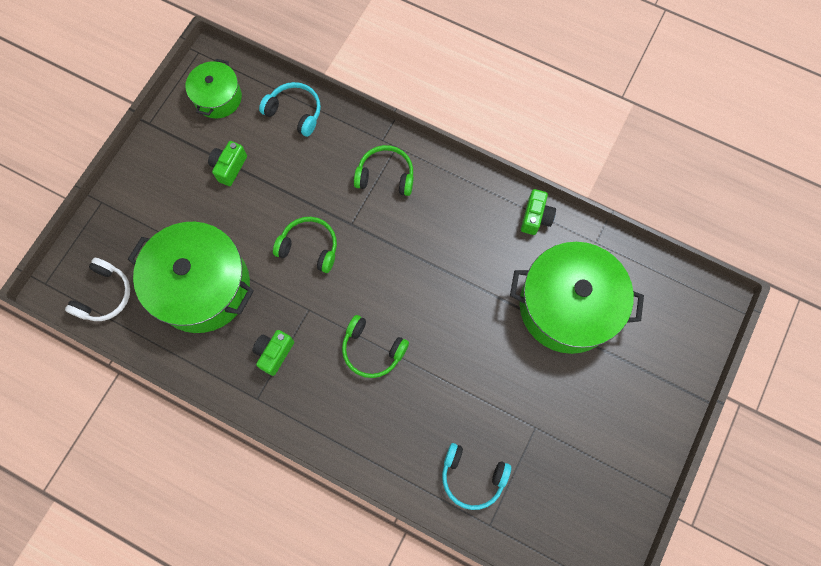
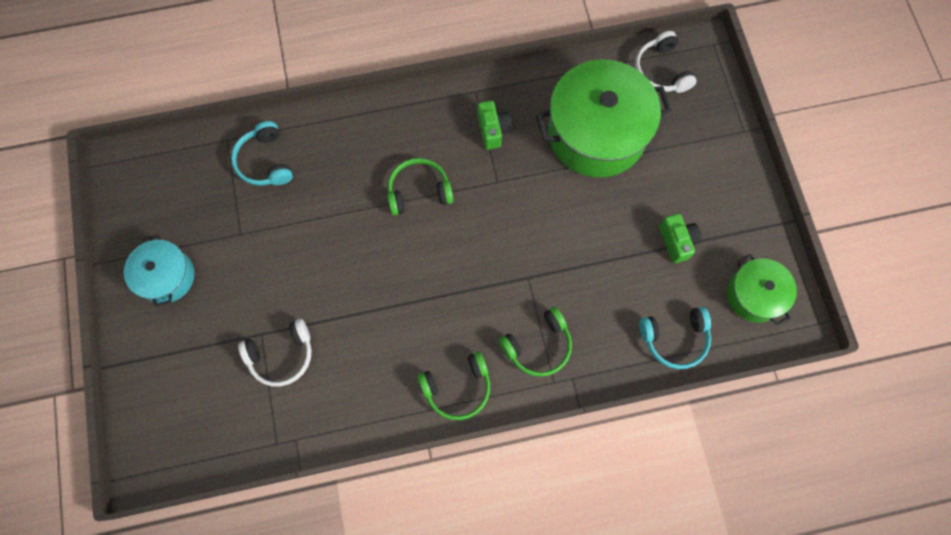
camera: 140 degrees right, 0 degrees up
green headphones [273,217,337,273] -> green headphones moved to [418,352,490,420]
turquoise headphones [442,443,511,510] -> turquoise headphones turned 90 degrees counterclockwise [231,121,293,186]
green pot [510,242,644,354] -> white headphones [238,319,312,386]
green camera [521,189,556,235] -> none
none -> turquoise pot [124,235,194,307]

